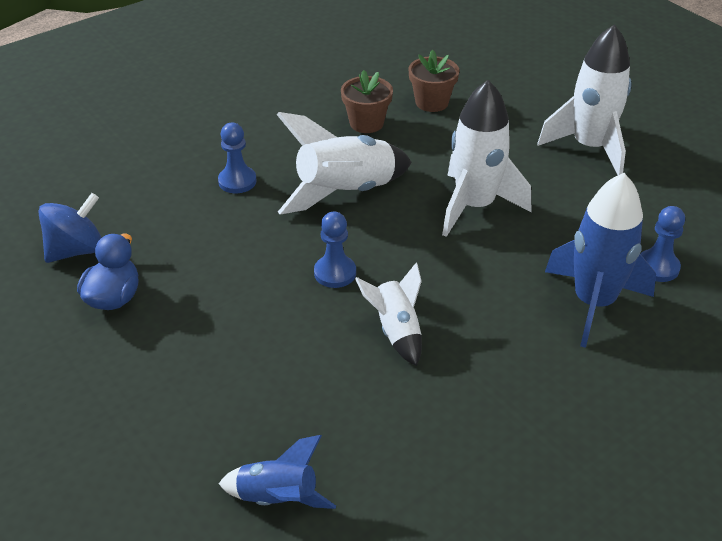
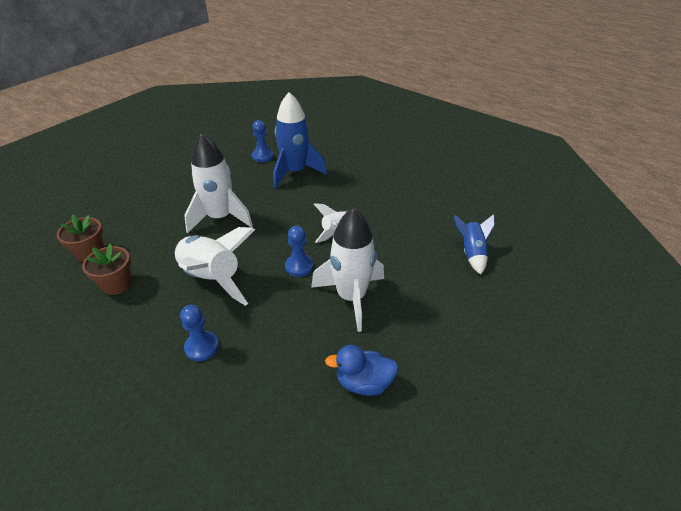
camera: 105 degrees left, 0 degrees up
blue spinning top [38,193,102,263] -> none
white rocket [537,24,632,175] -> white rocket moved to [311,207,384,332]

